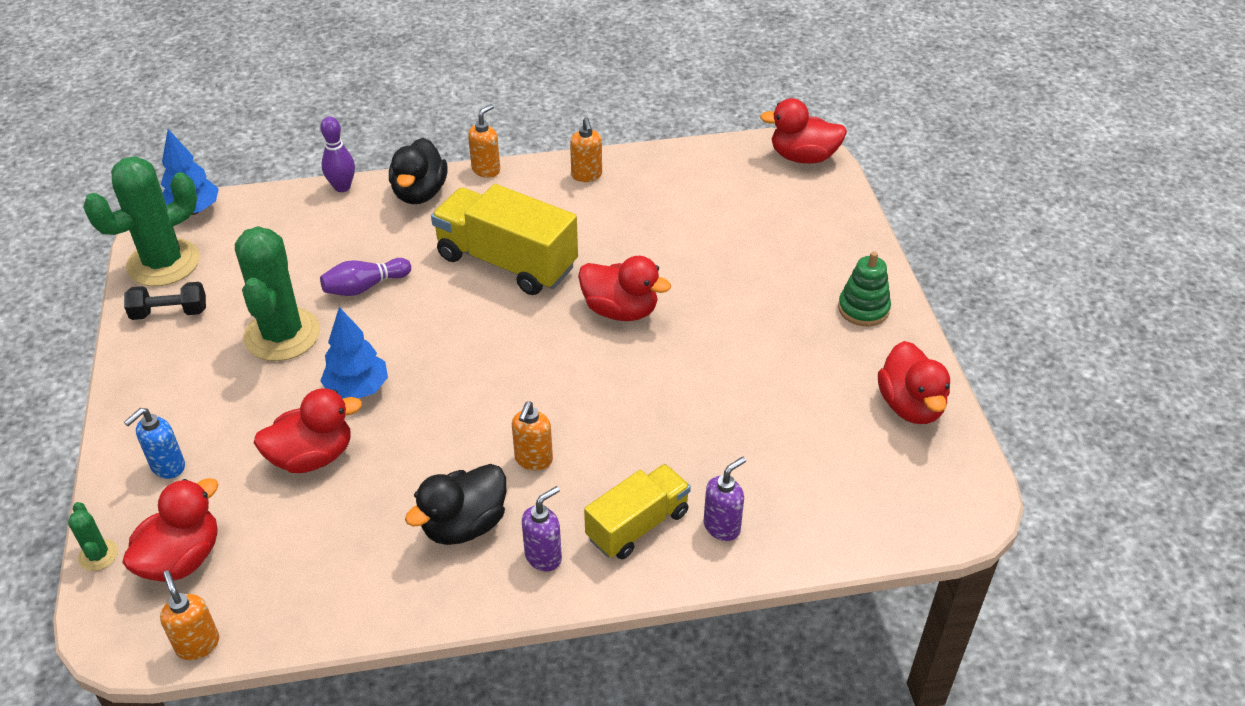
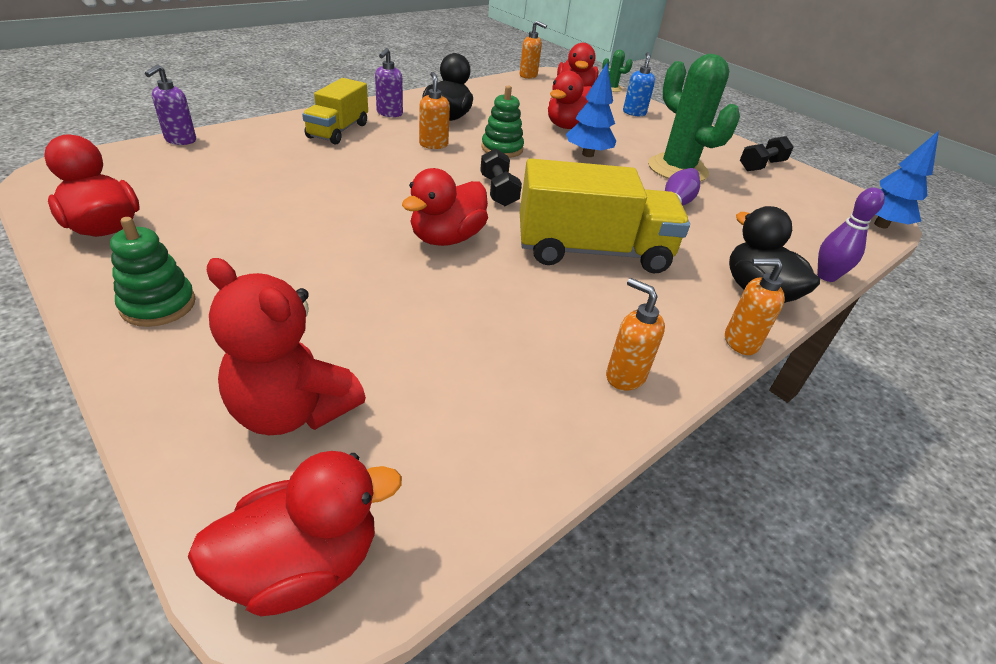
camera: 145 degrees right, 5 degrees down
green cactus [83,156,200,286] -> none
orange soap dispenser [468,104,500,178] -> orange soap dispenser turned 90 degrees clockwise [725,258,785,355]
red duck [578,256,671,321] -> red duck turned 45 degrees counterclockwise [402,168,488,246]
purple soap dispenser [704,457,746,541] -> purple soap dispenser moved to [145,65,196,145]
none -> red teddy bear [207,258,366,435]
none -> black dumbbell [480,148,522,206]
none -> green stacking toy [481,86,524,158]

